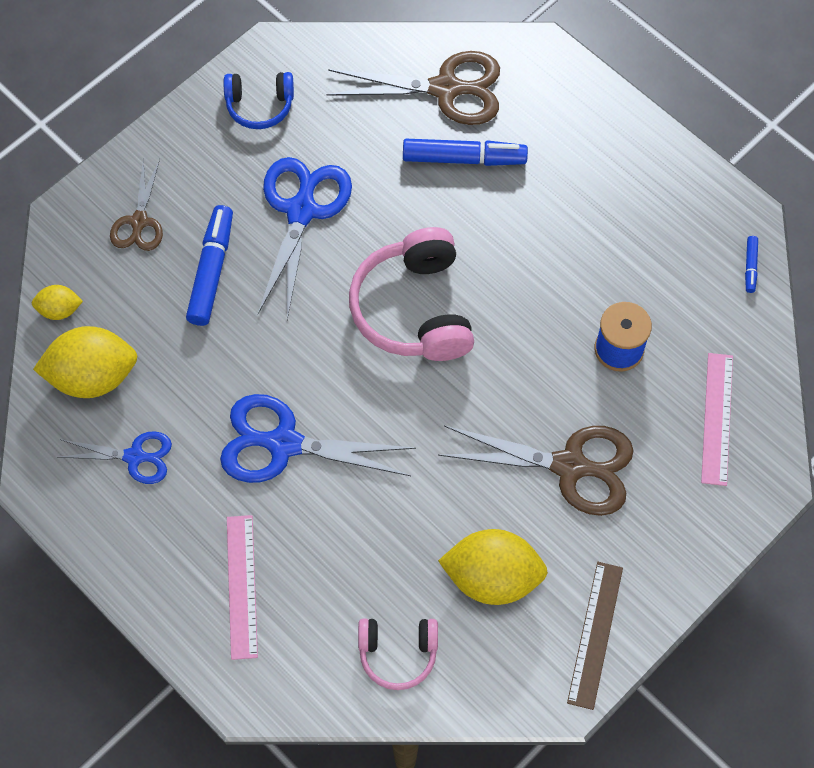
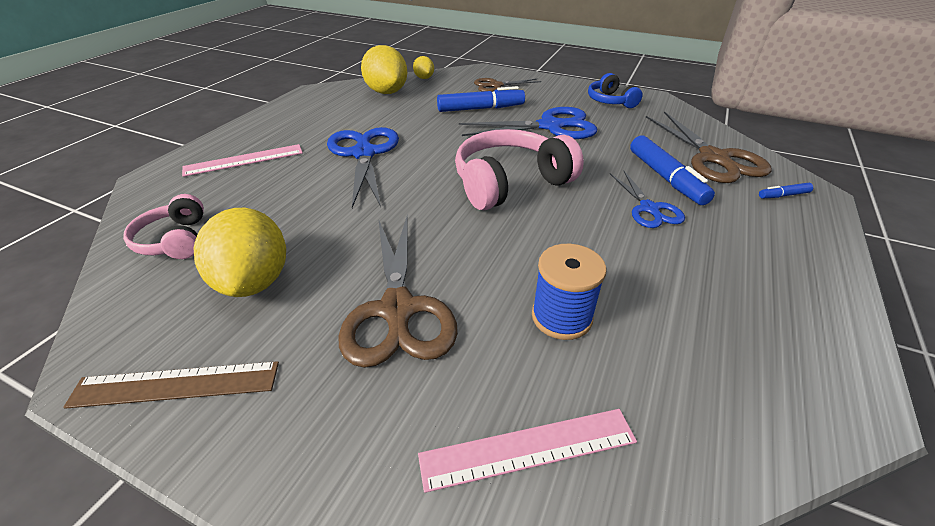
camera: 70 degrees right, 25 degrees down
blue scissors [59,431,172,484] -> blue scissors moved to [610,171,685,228]
blue marker [745,236,758,293] -> blue marker moved to [759,183,813,199]

